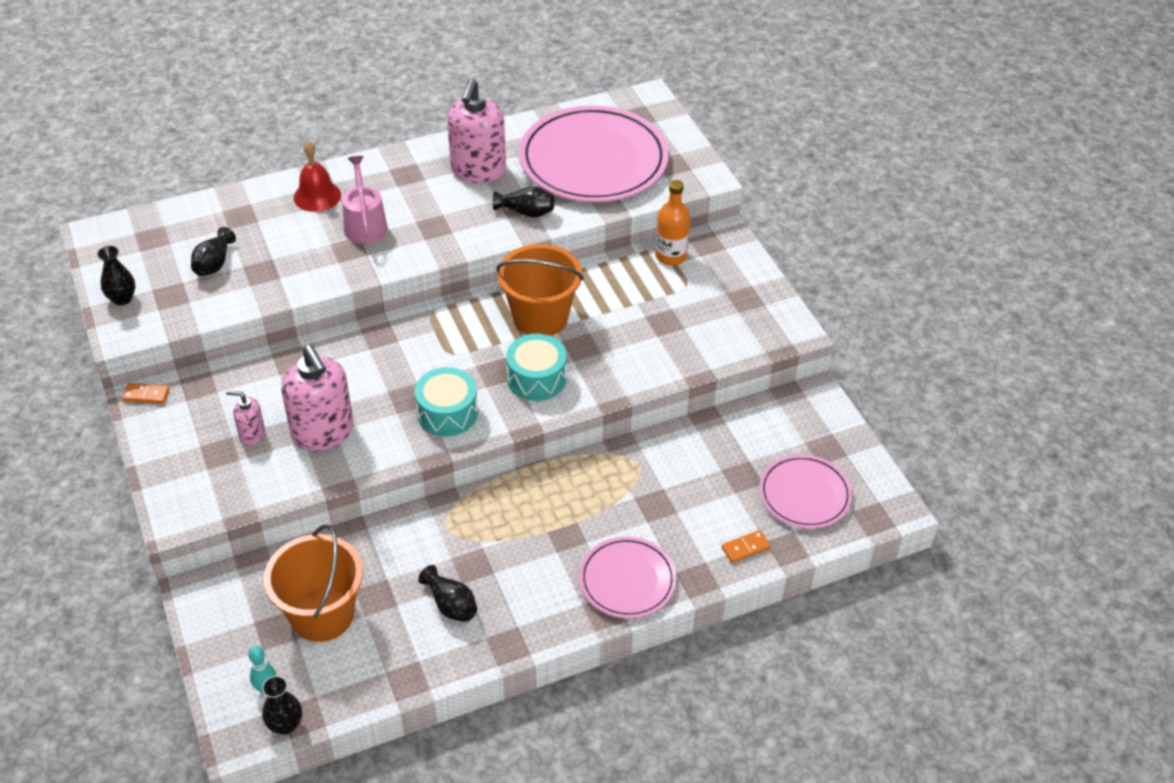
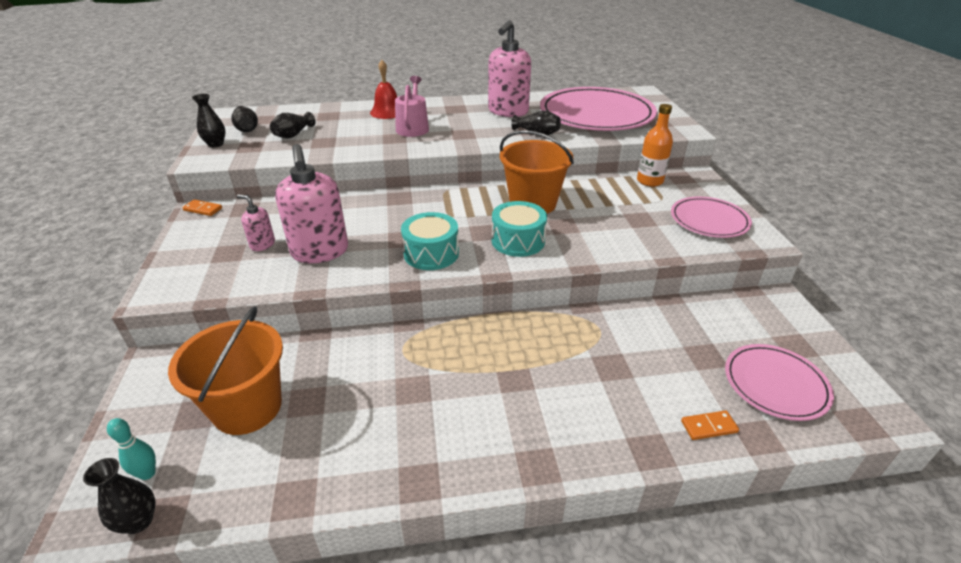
camera: 15 degrees right, 10 degrees down
black vase [418,565,477,622] -> black vase moved to [231,106,258,132]
pink plate [579,537,677,618] -> pink plate moved to [671,197,752,238]

